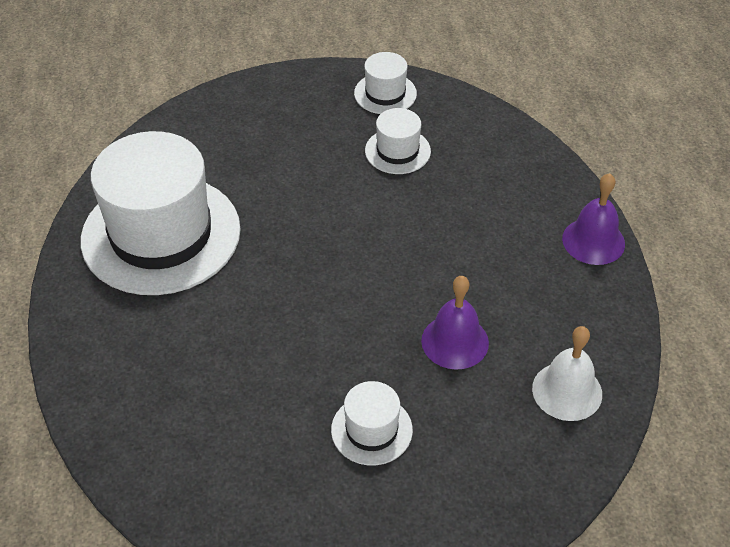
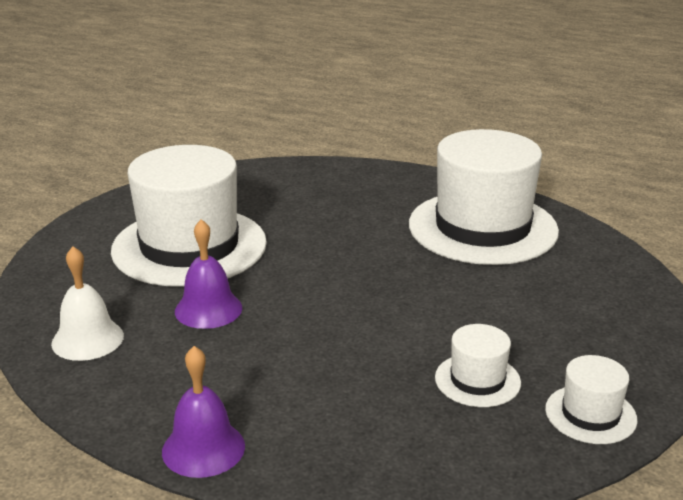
camera: 125 degrees right, 20 degrees down
white hat [331,381,413,466] -> white hat [111,145,267,287], size x2.24

